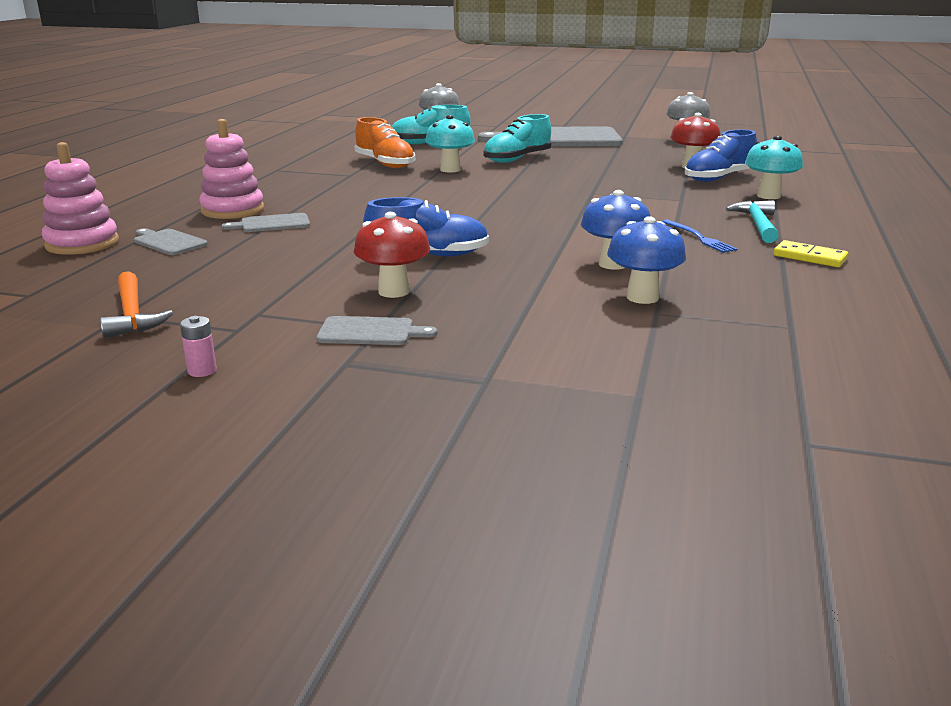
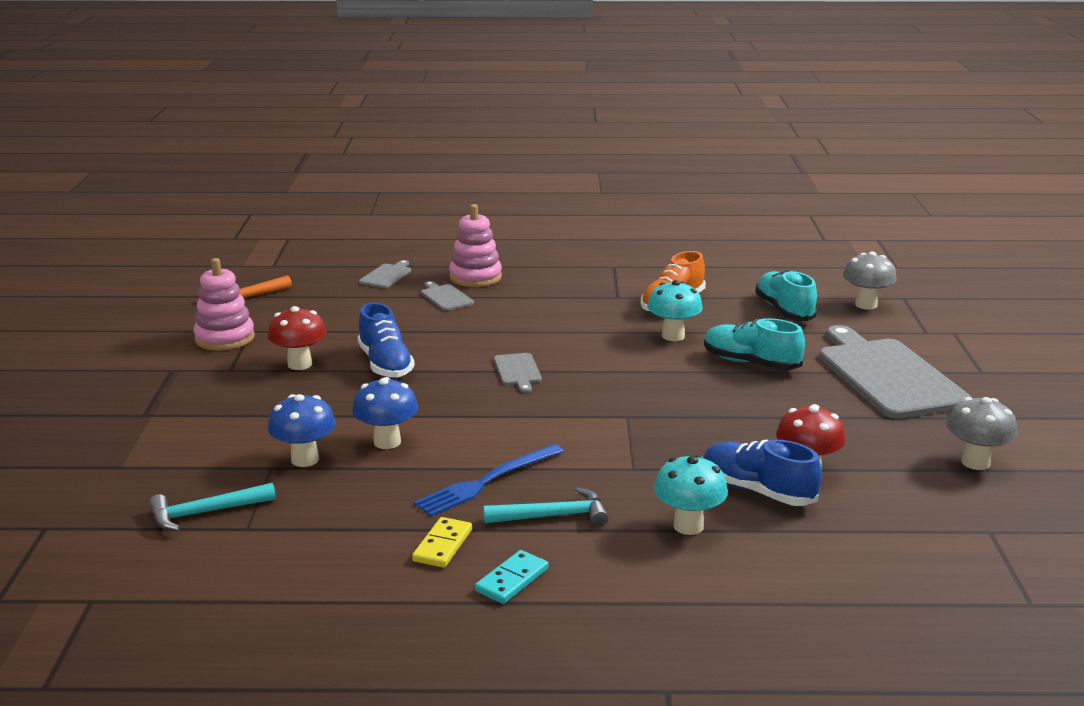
camera: 75 degrees right, 0 degrees up
pink stacking toy [42,142,119,255] -> pink stacking toy moved to [193,258,255,350]
pink battery [180,316,217,377] -> none
grey cutting board [316,316,437,345] -> grey cutting board moved to [494,353,542,393]
blue fork [662,219,737,253] -> blue fork [414,444,564,517], size x1.58
none -> turquoise hammer [149,483,276,531]
none -> turquoise domino [475,550,549,604]

